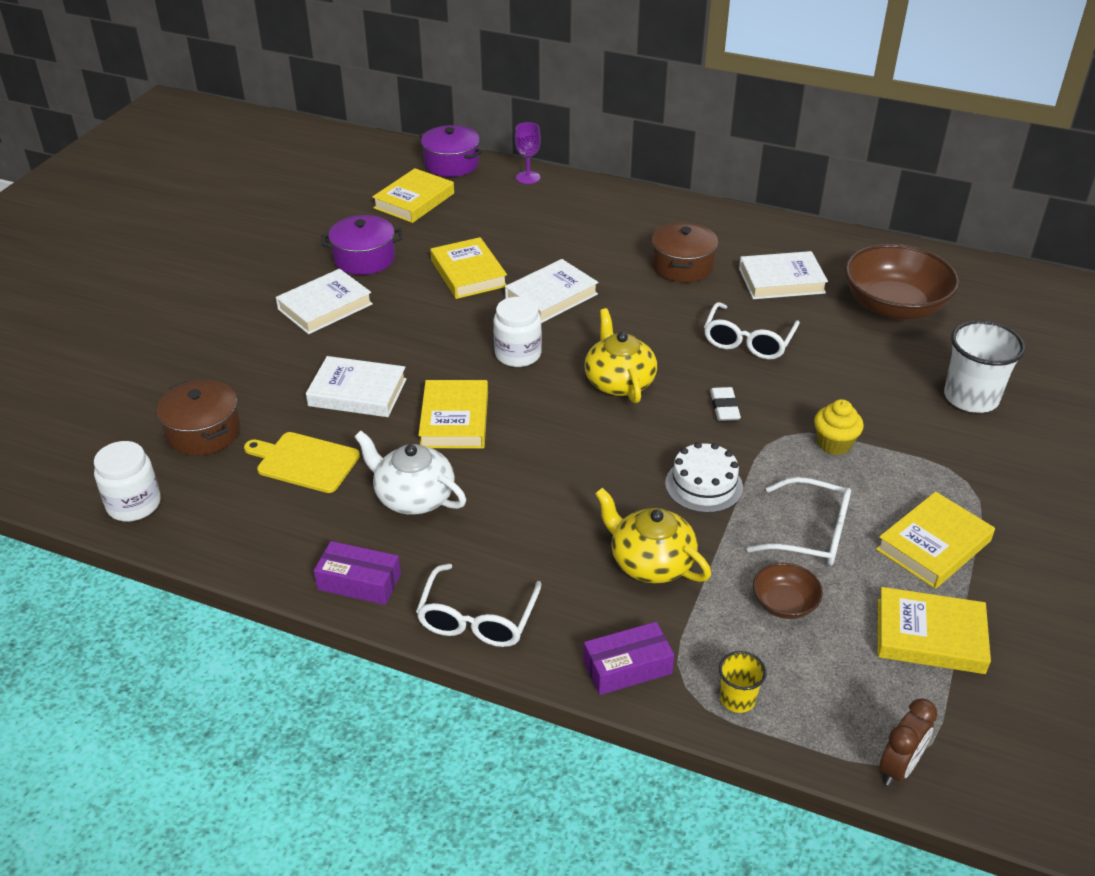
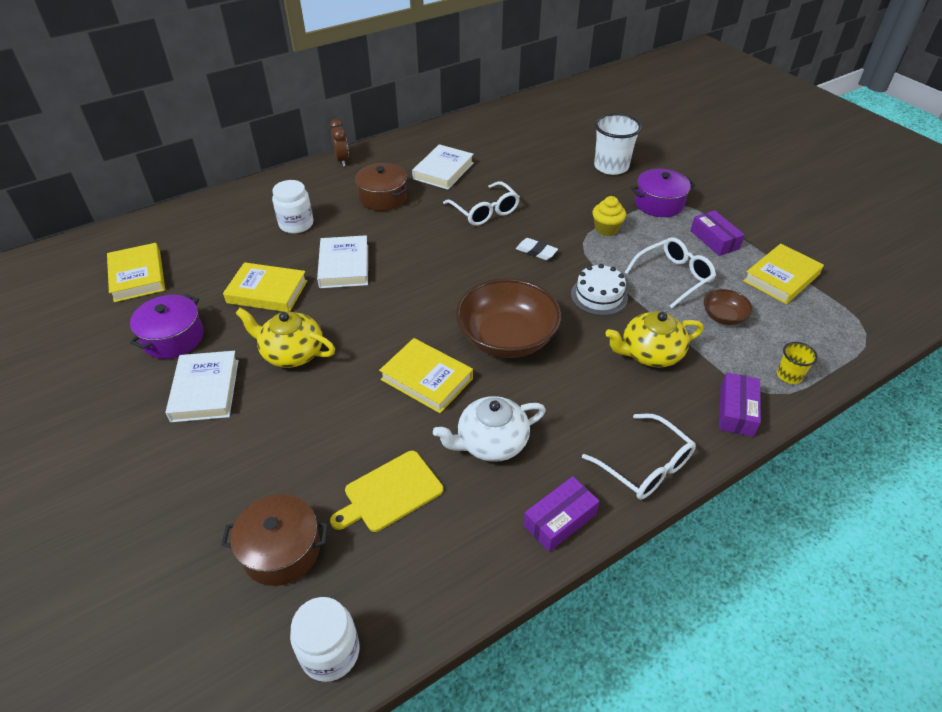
camera: 55 degrees left, 5 degrees up
white book [306,356,407,417] -> none
purple pot [419,125,482,177] -> purple pot moved to [631,169,695,217]
white jar [494,297,542,367] -> white jar moved to [272,180,313,234]
purple goblet [515,122,541,184] -> none
yellow teapot [584,308,657,403] -> yellow teapot moved to [236,308,335,368]
brown bowl [845,244,959,319] -> brown bowl moved to [456,278,561,358]
yellow book [876,492,995,589] -> purple box [691,210,745,256]
brown clock [879,699,937,786] -> brown clock moved to [330,119,349,167]

